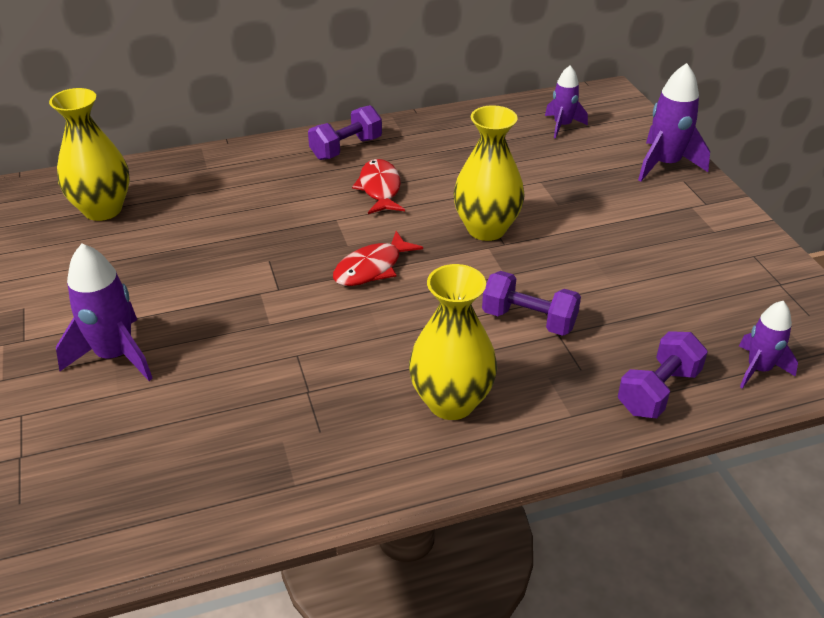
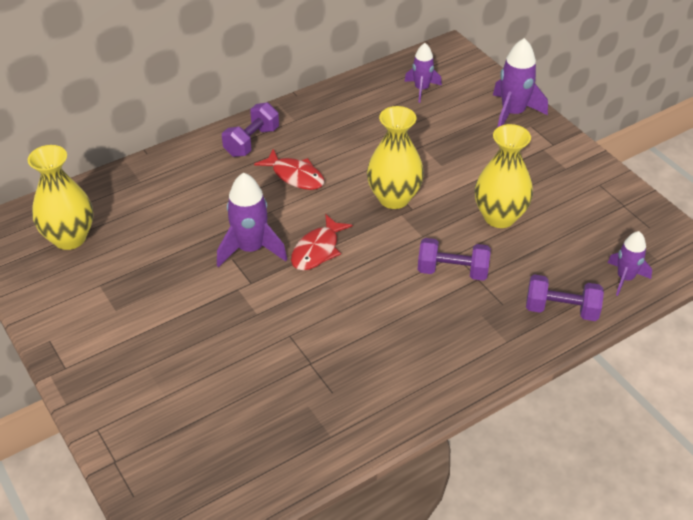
camera: 15 degrees left, 5 degrees up
purple rocket [56,244,153,381] -> purple rocket moved to [217,173,287,268]
red fish [352,159,405,214] -> red fish turned 150 degrees clockwise [254,149,324,190]
yellow vase [409,264,497,420] -> yellow vase moved to [474,124,533,228]
purple dumbbell [618,331,708,418] -> purple dumbbell turned 75 degrees clockwise [526,275,604,321]

